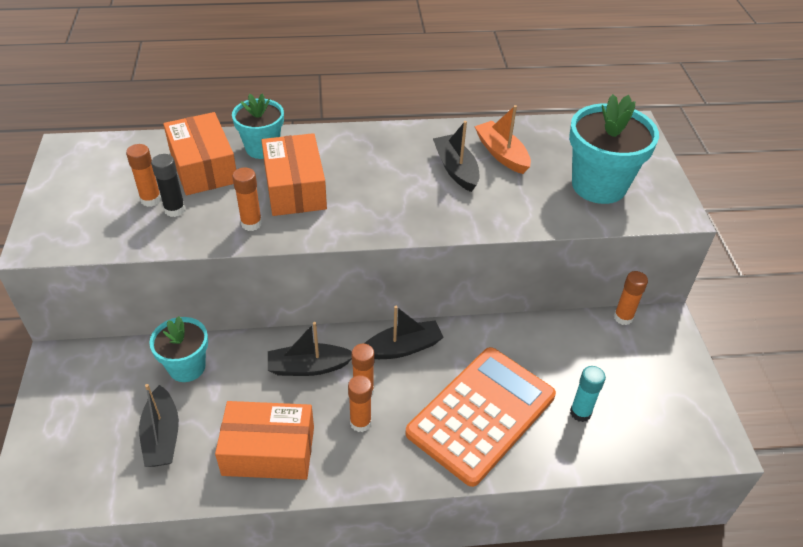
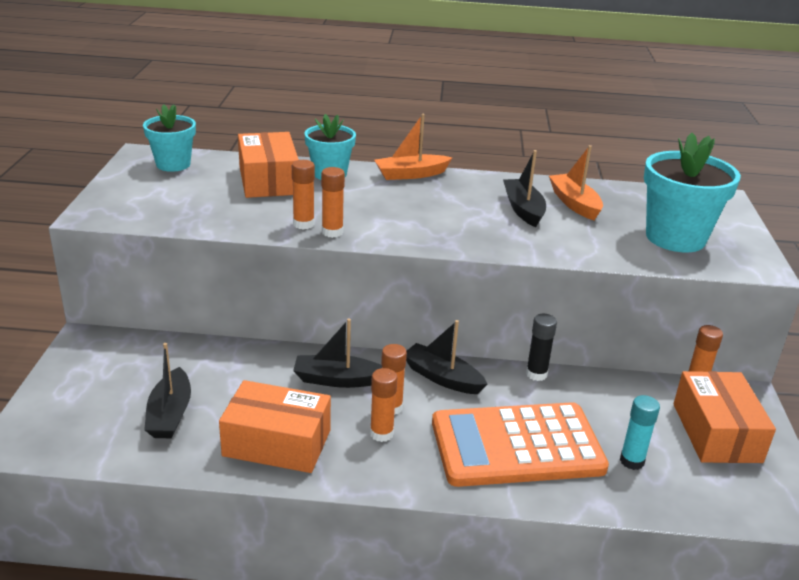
camera: 10 degrees right, 15 degrees down
orange glue stick [126,144,161,207] -> orange glue stick moved to [321,167,345,238]
turquoise flower pot [149,316,208,382] -> turquoise flower pot moved to [143,104,196,172]
black glue stick [151,154,185,217] -> black glue stick moved to [526,314,557,381]
orange box [261,133,327,216] -> orange box moved to [674,371,776,463]
black boat [364,306,444,359] -> black boat turned 135 degrees counterclockwise [406,320,487,394]
orange calculator [405,347,556,487] -> orange calculator turned 150 degrees counterclockwise [432,402,609,487]
none -> orange boat [374,114,452,180]

